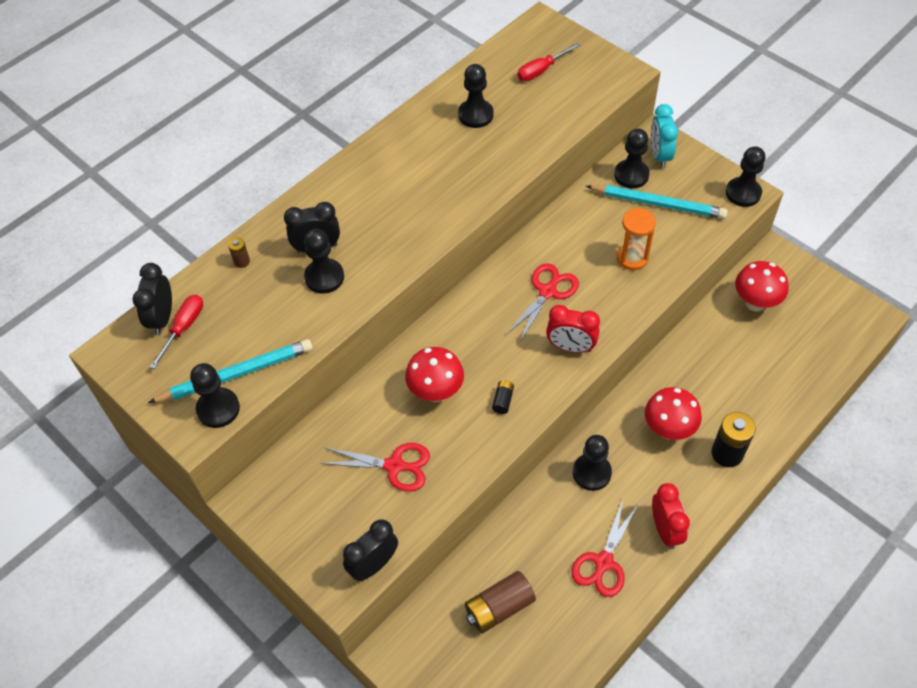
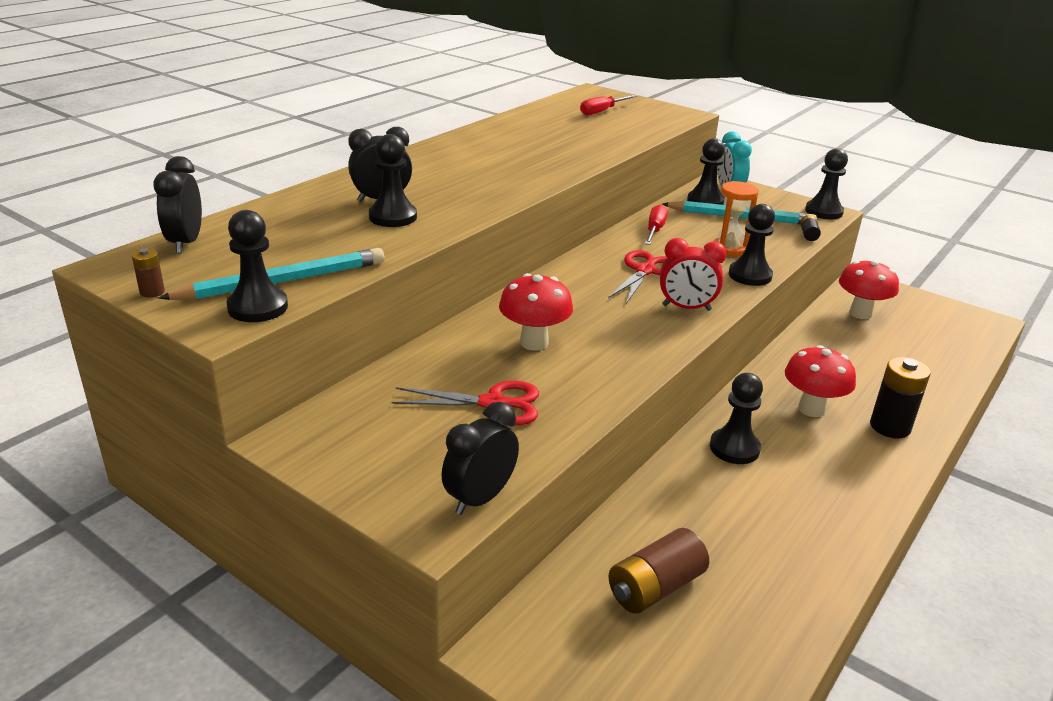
camera: 10 degrees left, 25 degrees down
red screwdriver [150,295,203,369] -> red screwdriver moved to [645,204,668,245]
brown battery [228,237,250,268] -> brown battery moved to [132,249,165,298]
black pawn [458,64,494,128] -> black pawn moved to [729,204,775,286]
black battery [492,380,514,414] -> black battery moved to [800,215,821,241]
red scissors [571,500,638,597] -> none
red clock [652,483,690,549] -> none

